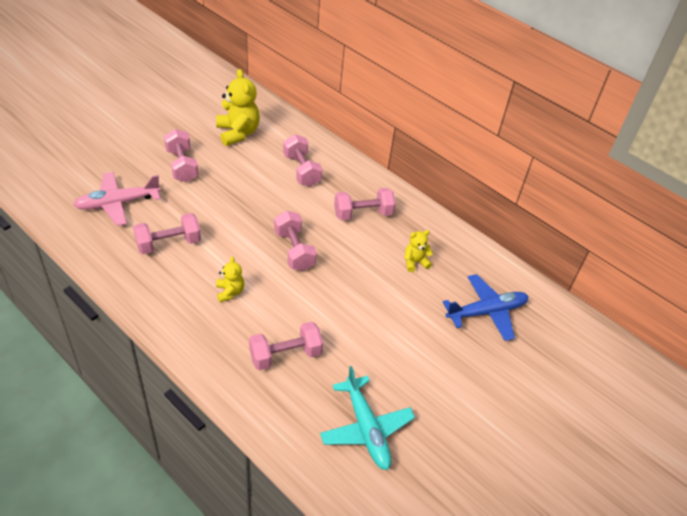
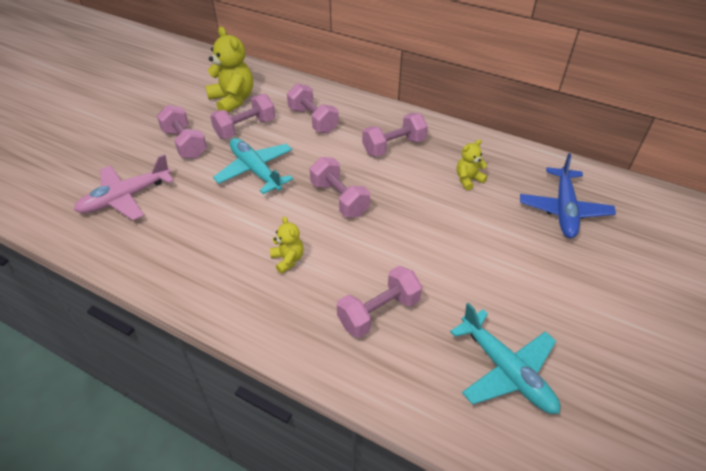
camera: 10 degrees left, 0 degrees up
pink dumbbell [133,213,201,254] -> pink dumbbell moved to [210,94,275,139]
blue plane [443,274,529,341] -> blue plane turned 135 degrees clockwise [520,153,616,238]
none -> turquoise plane [213,138,293,194]

